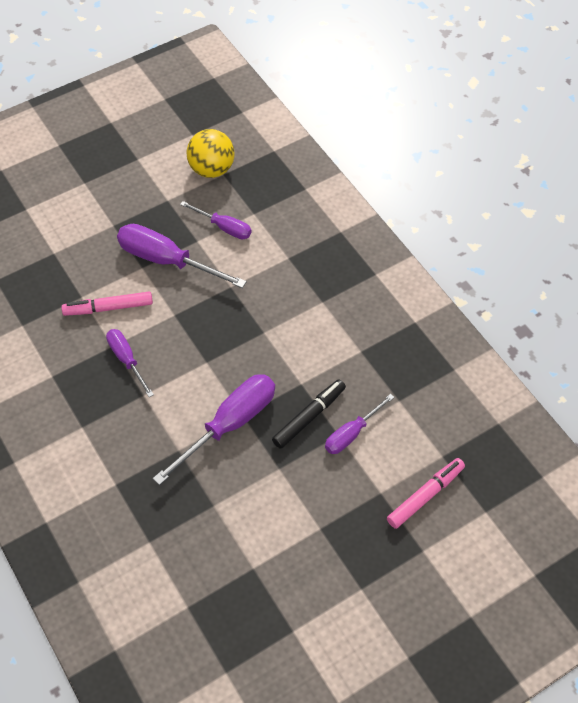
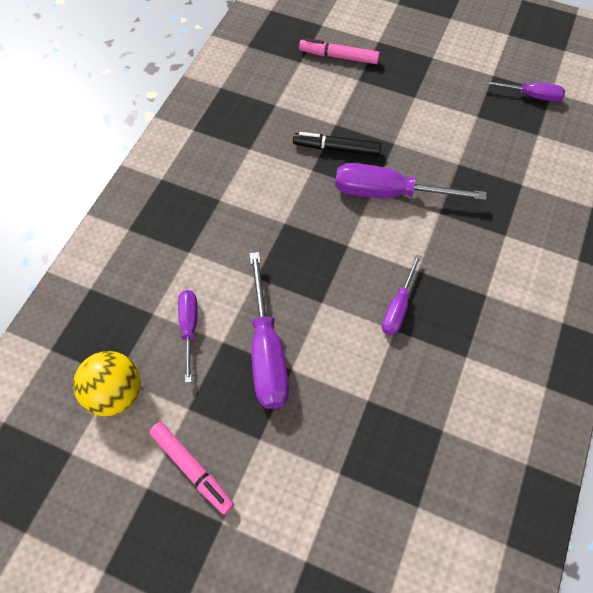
camera: 125 degrees left, 5 degrees up
pink marker [61,292,153,316] -> pink marker moved to [149,422,234,515]
purple screwdriver [325,394,394,454] -> purple screwdriver moved to [484,80,565,102]

